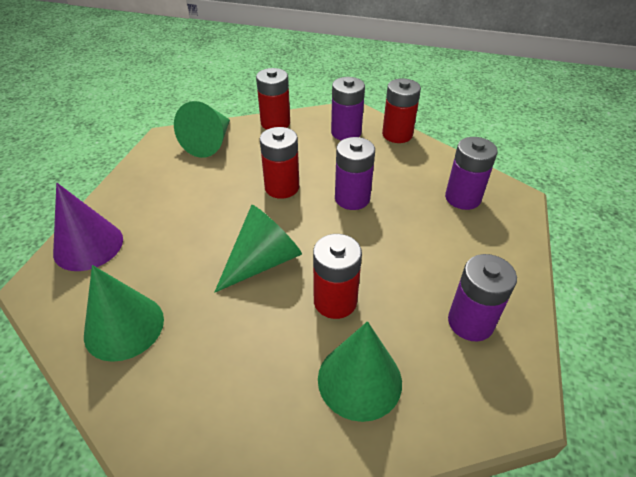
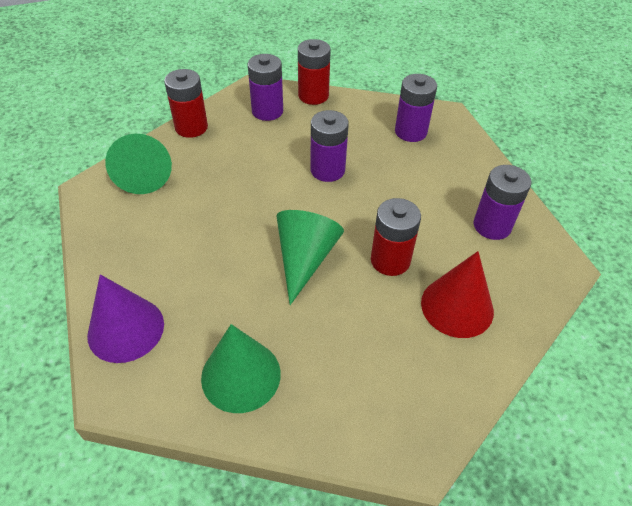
camera: 35 degrees left, 5 degrees up
red battery [260,127,299,199] -> none
green cone [318,321,402,422] -> red cone [421,251,494,338]

